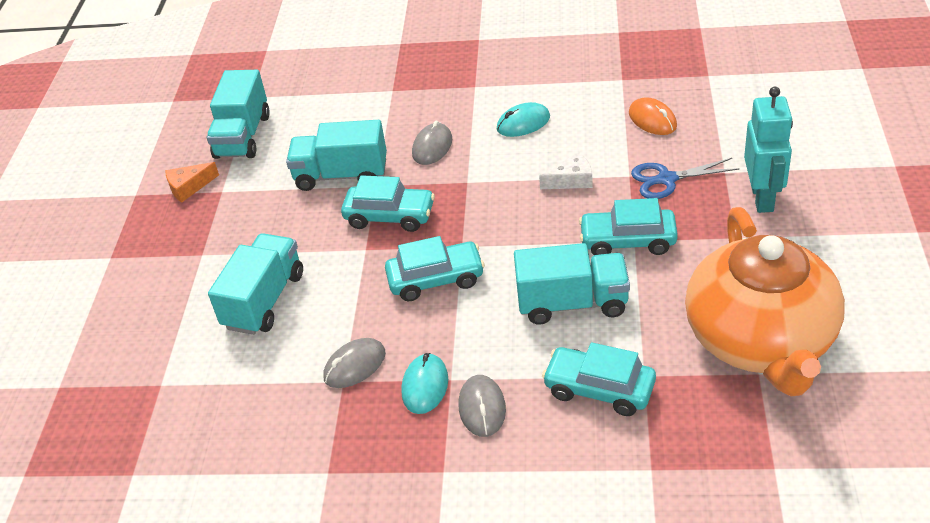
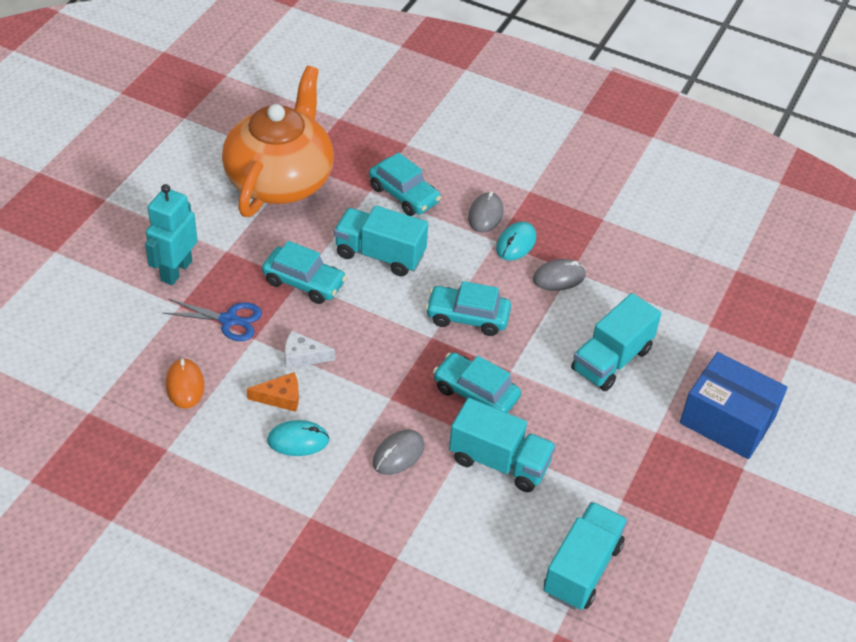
camera: 165 degrees left, 5 degrees up
orange cheese [166,162,219,203] -> orange cheese moved to [247,372,299,412]
none -> blue box [680,352,787,459]

